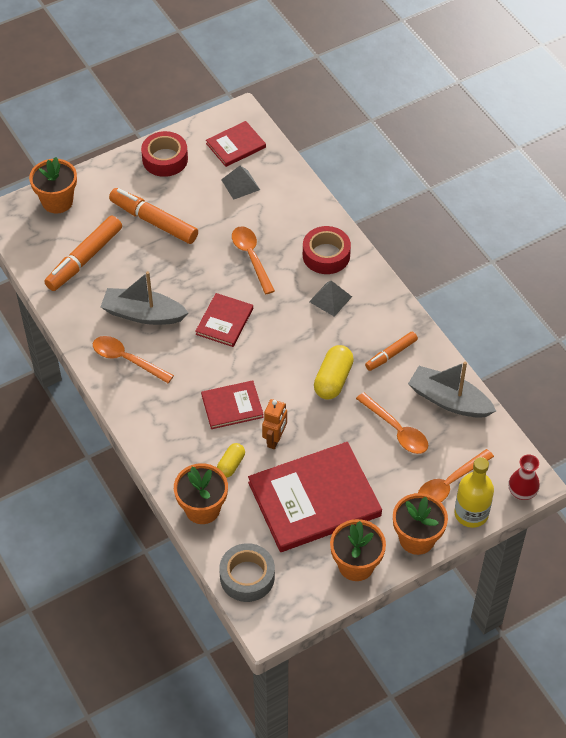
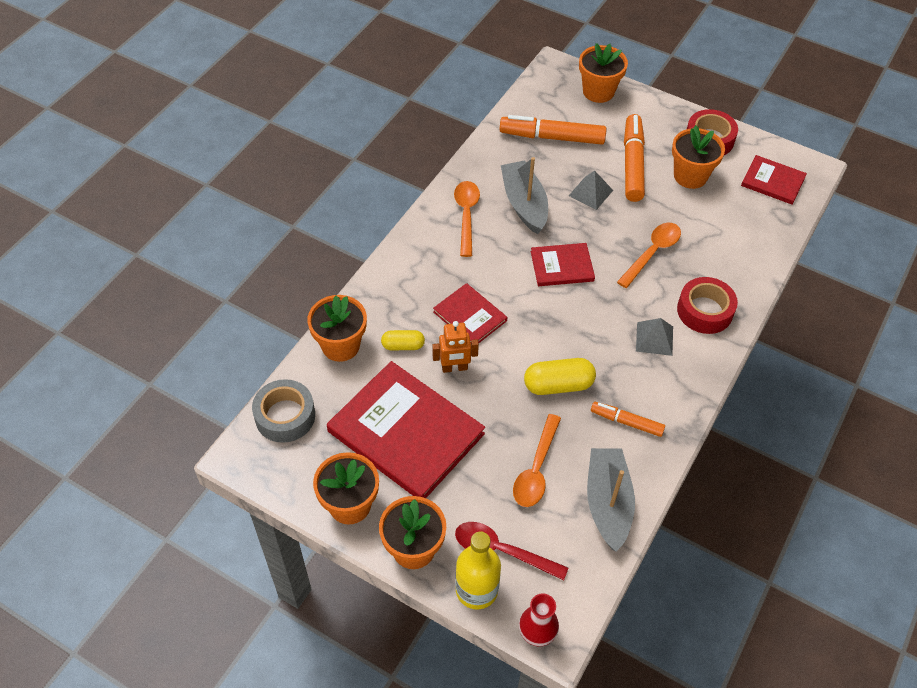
camera: 60 degrees right, 0 degrees up
grey pyramid [221,166,260,200] -> grey pyramid moved to [569,171,613,210]
orange spoon [418,449,494,502] -> red spoon [455,522,568,580]
none -> orange flower pot [672,125,725,189]

